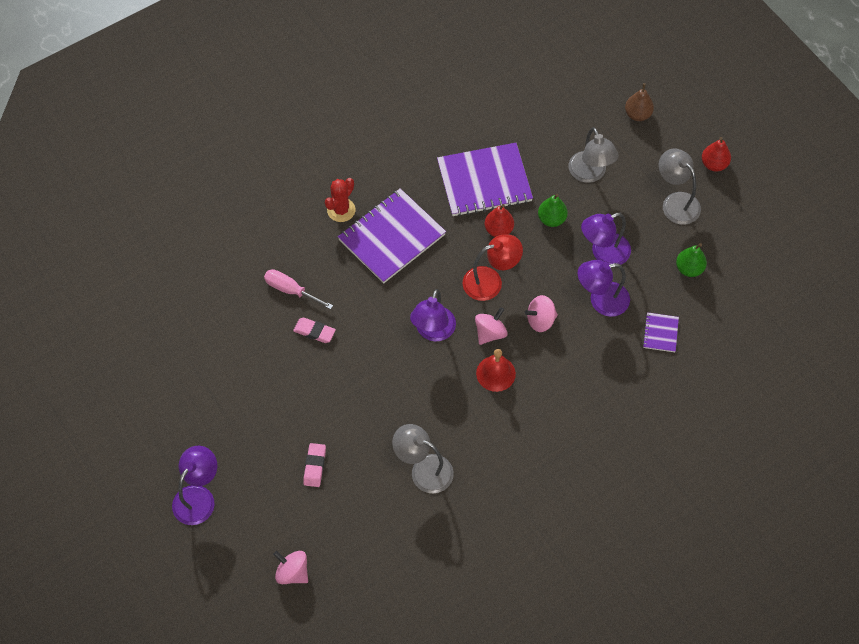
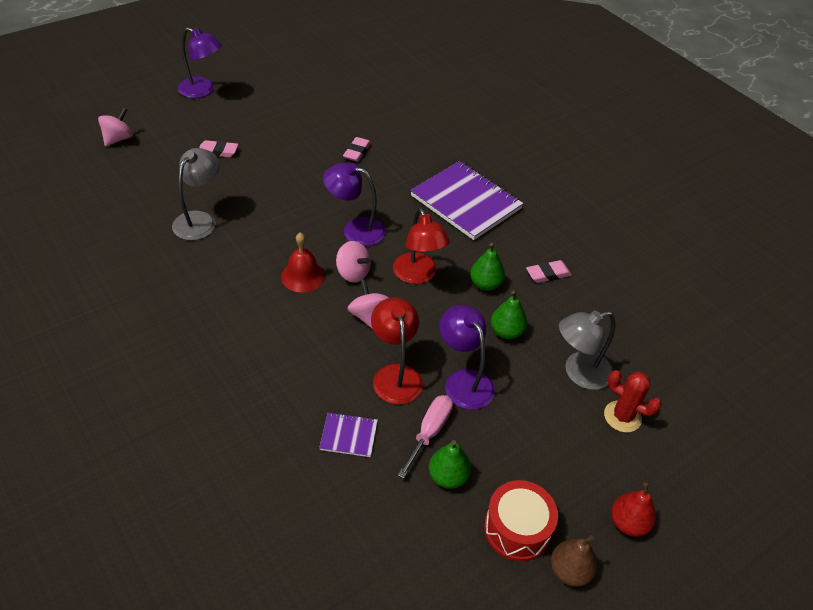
camera: 85 degrees right, 15 degrees down
pink screwdriver [264,269,333,309] -> pink screwdriver moved to [398,395,453,478]
red cactus [325,178,356,222] -> red cactus moved to [604,370,662,432]
purple notebook [437,143,533,217] -> pink eraser [526,260,571,283]
red pear [485,204,514,237] -> green pear [470,243,505,291]
purple lamp [578,260,630,317] -> red lamp [371,298,423,404]
brown pear [625,83,654,121] -> brown pear moved to [551,535,598,587]
grey lamp [659,149,701,225] -> none
none -> red drum [484,480,558,561]

